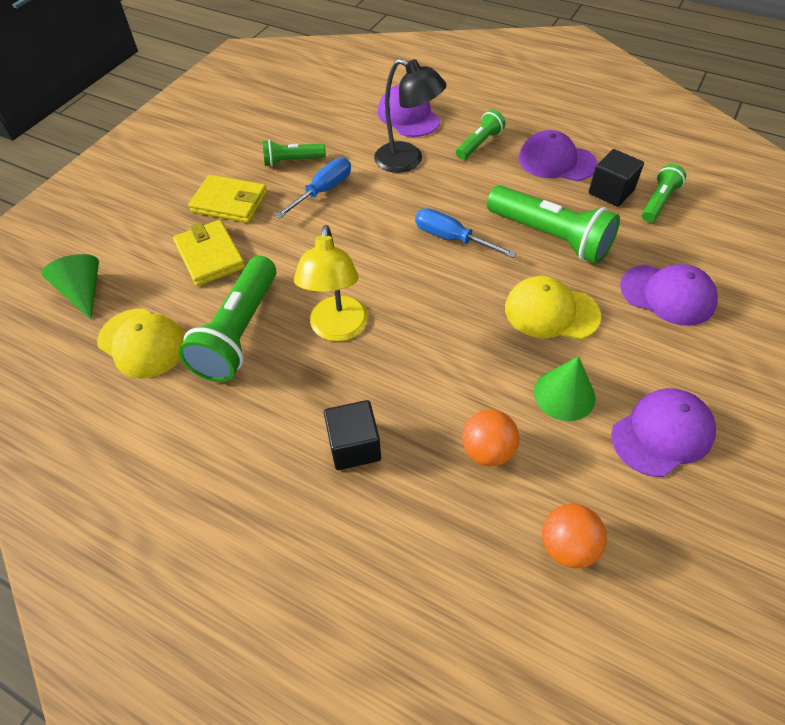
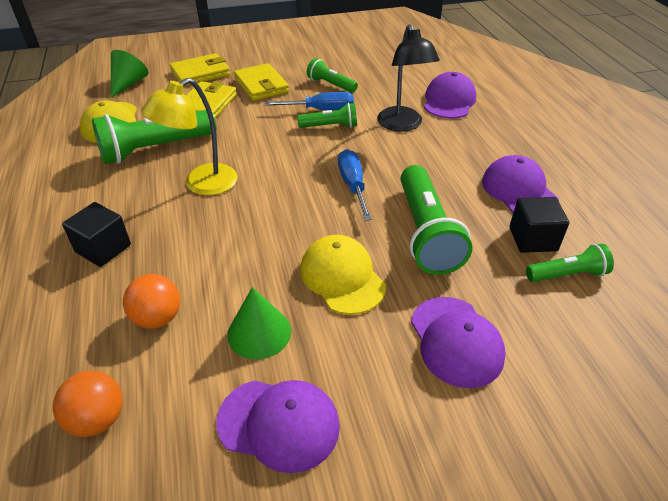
camera: 45 degrees right, 10 degrees down
green flashlight [456,109,506,160] -> green flashlight moved to [297,103,357,128]
none -> yellow wallet [170,53,230,86]

